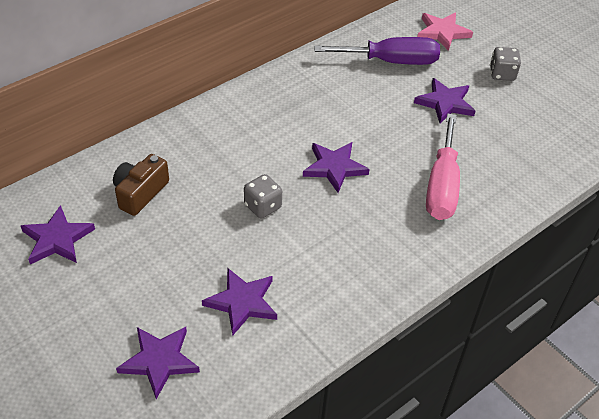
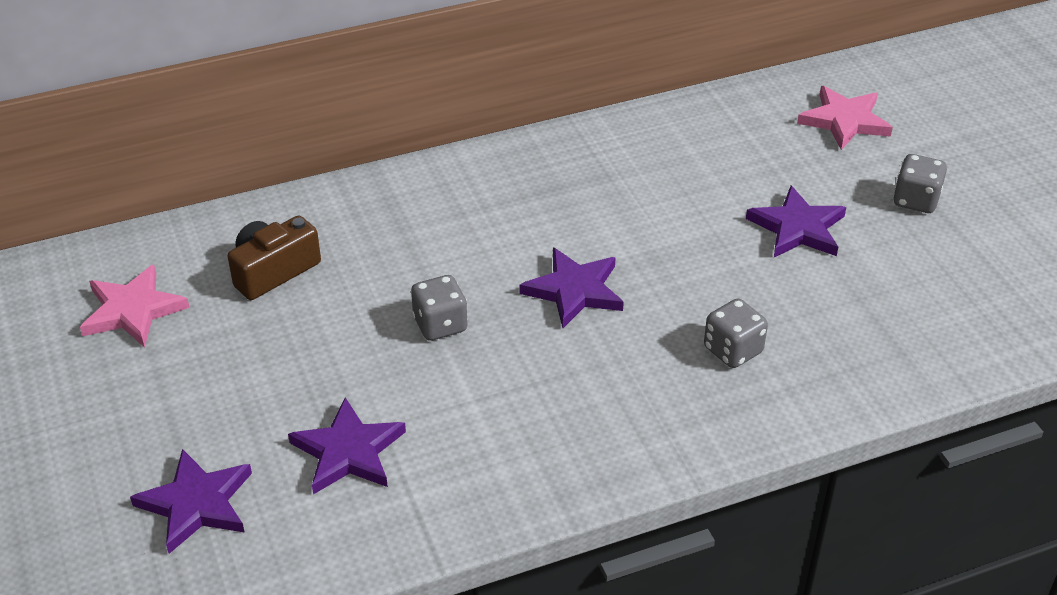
camera: 20 degrees right, 5 degrees down
purple star [21,205,95,264] -> pink star [80,264,190,348]
purple screwdriver [314,37,440,65] -> none
pink screwdriver [426,113,460,220] -> grey dice [704,299,768,368]

